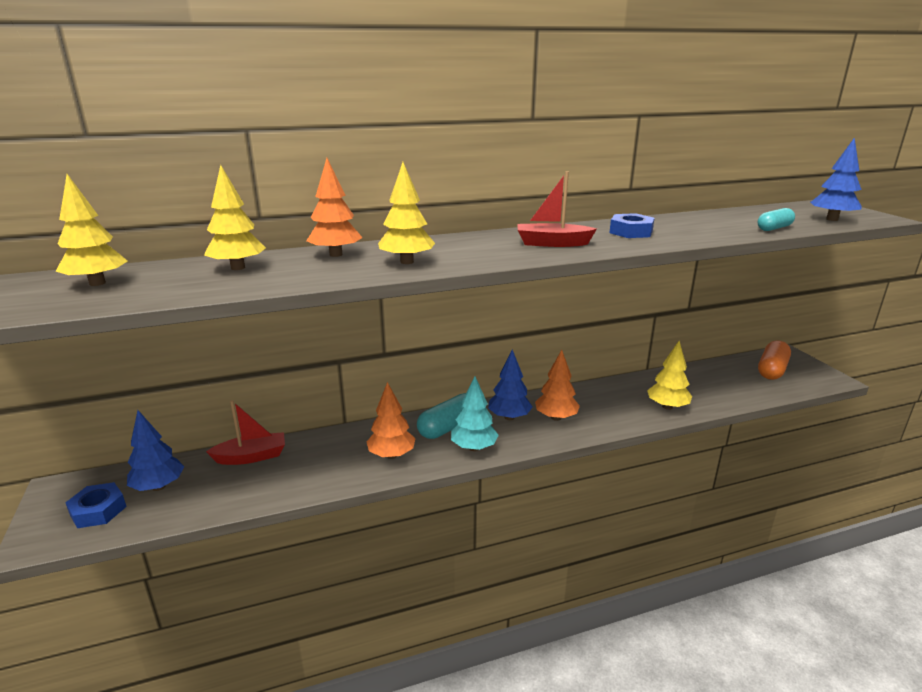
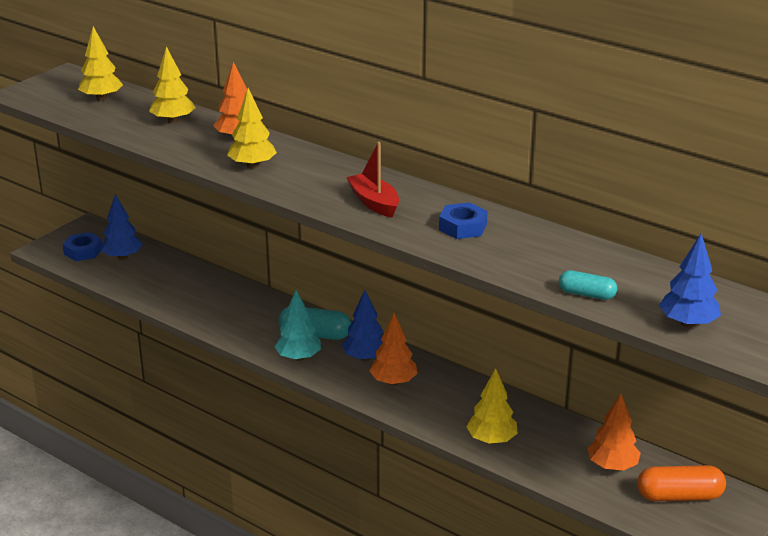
camera: 55 degrees right, 5 degrees up
red boat [206,400,285,465] -> none
orange tree [367,382,416,459] -> orange tree moved to [587,394,641,471]

